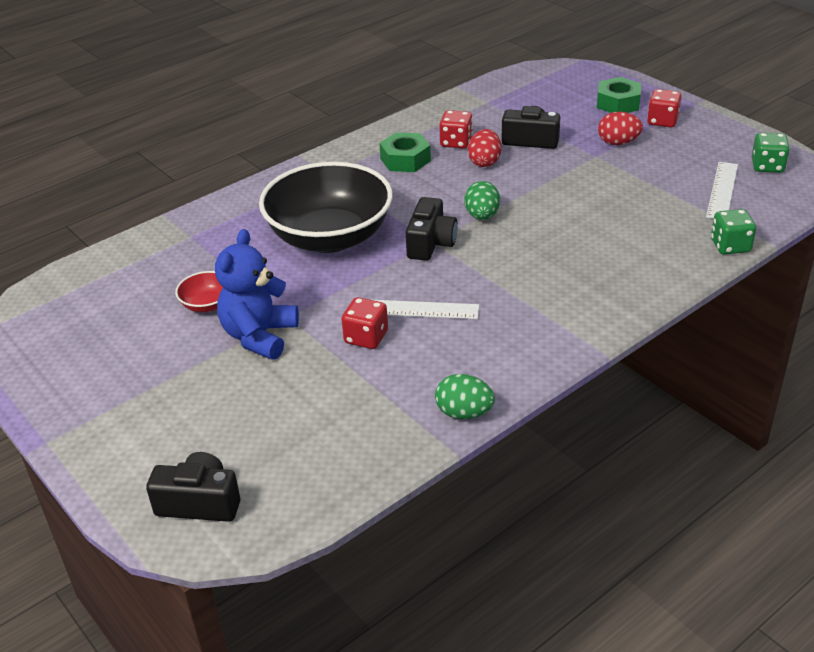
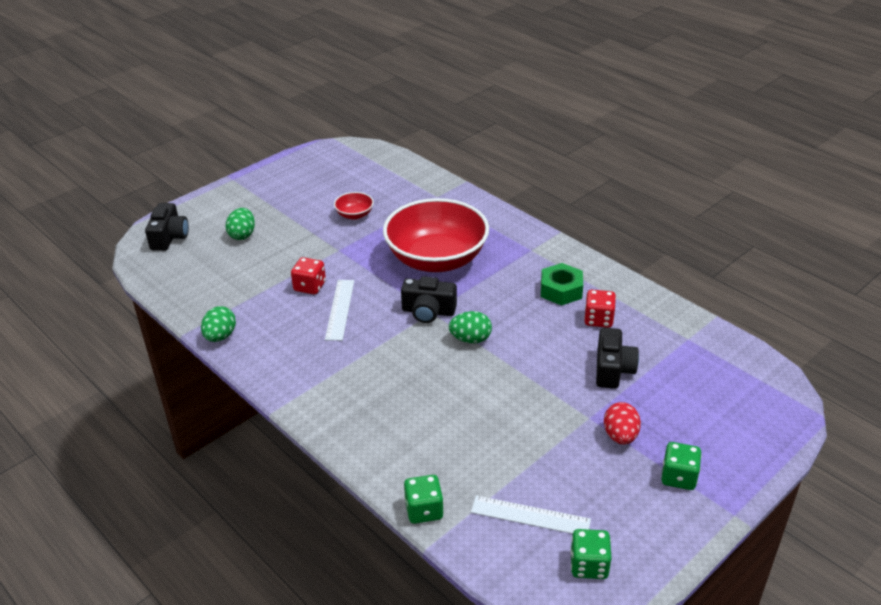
camera: 85 degrees right, 0 degrees up
blue teddy bear [215,229,299,360] -> none
black bowl [259,162,393,253] -> red bowl [383,198,489,272]
red egg [468,129,501,167] -> none
green nut [597,77,641,113] -> none
red dice [647,89,682,127] -> green dice [661,442,702,490]
none -> green egg [226,208,255,240]

